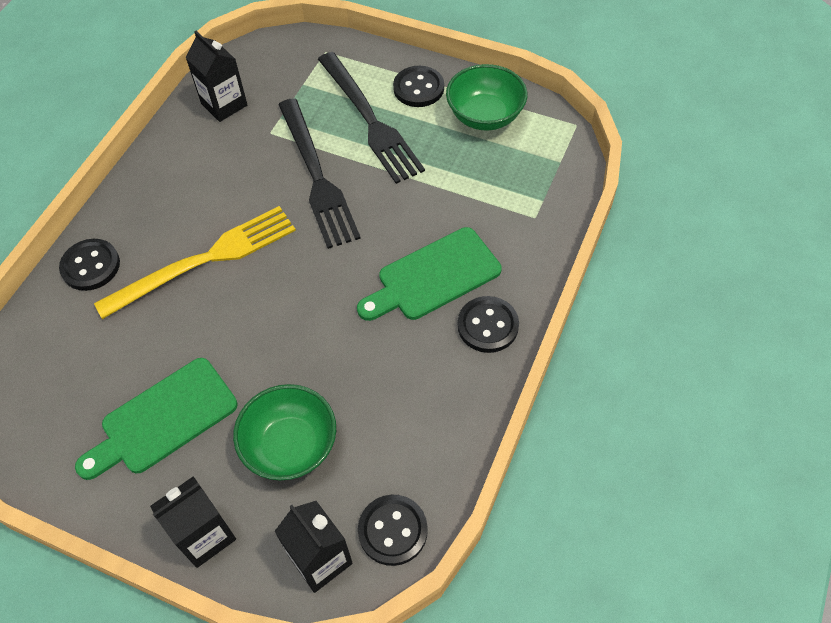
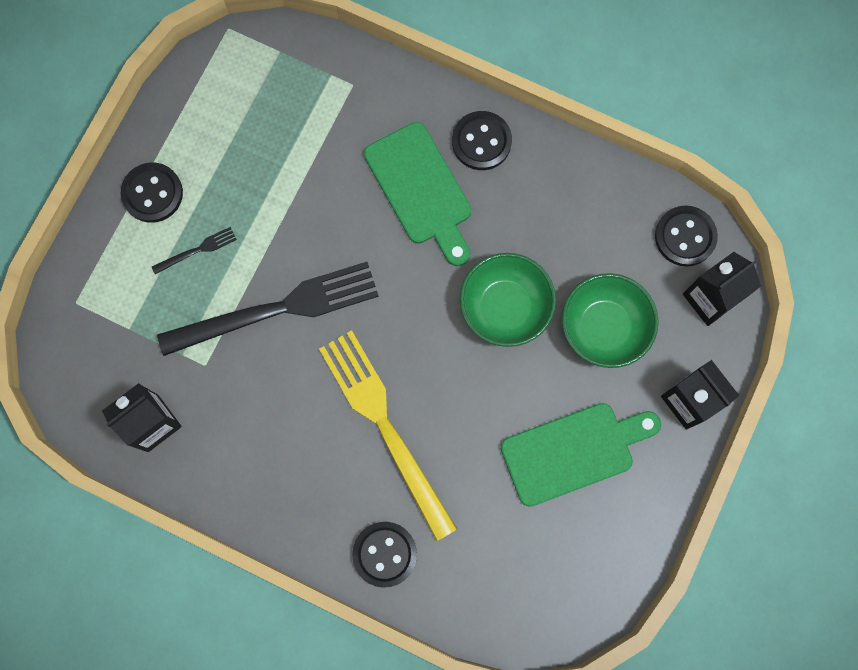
camera: 90 degrees left, 20 degrees up
green cutting board [75,358,237,480] -> green cutting board turned 75 degrees counterclockwise [501,403,661,507]
black fork [318,52,425,184] -> black fork [152,227,237,274], size x0.40
green bowl [446,64,527,130] -> green bowl moved to [460,253,556,347]

